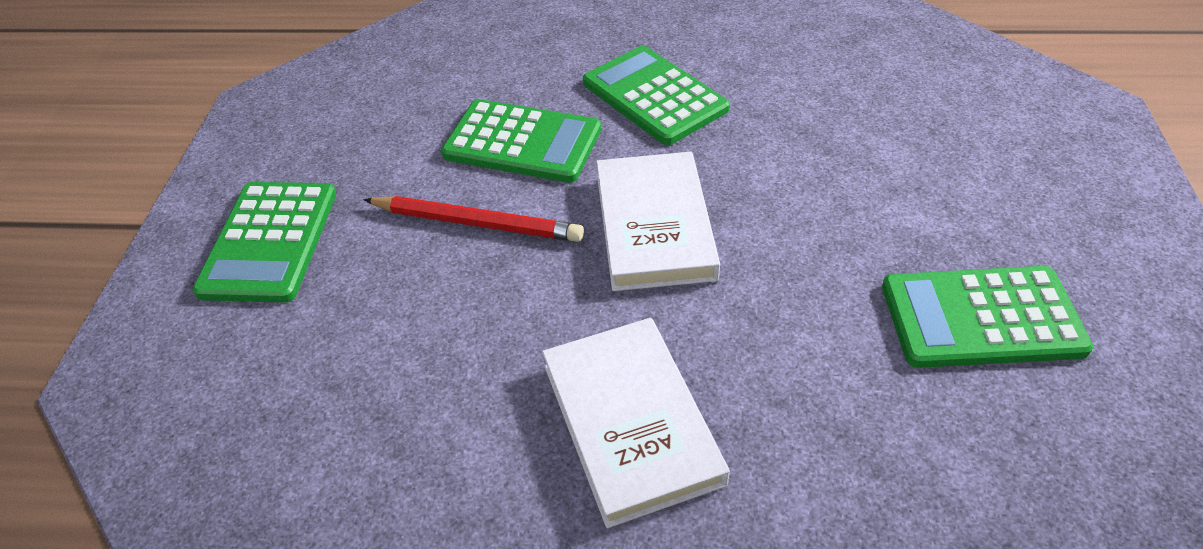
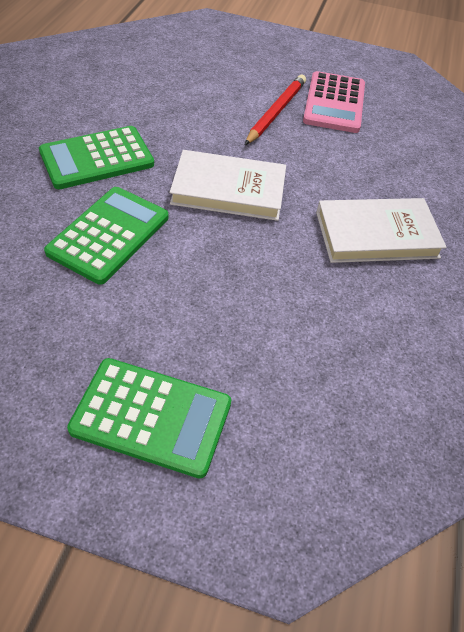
camera: 85 degrees left, 5 degrees up
red pencil [364,196,584,242] -> red pencil moved to [245,75,306,145]
green calculator [882,266,1093,368] -> pink calculator [303,71,365,133]

